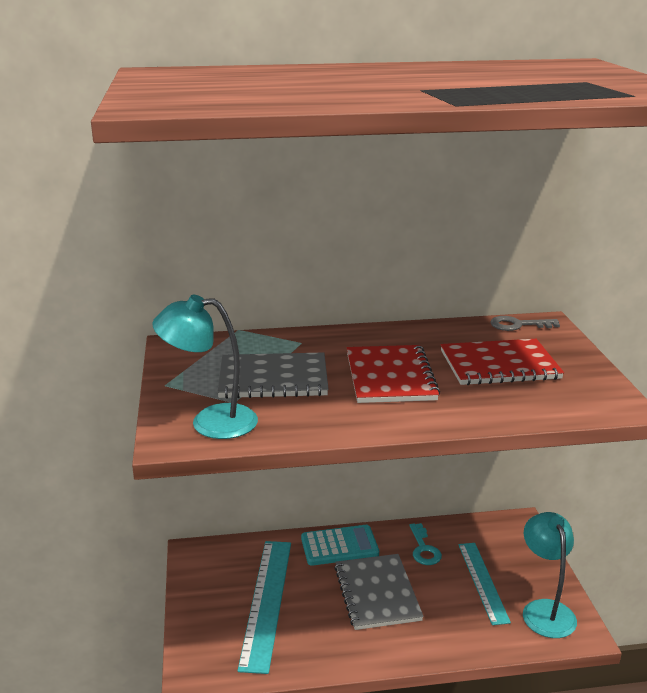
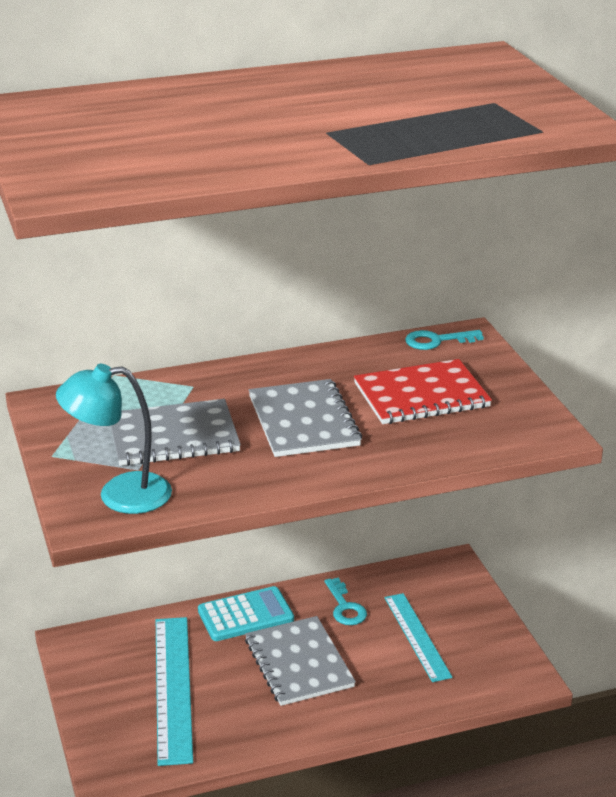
camera: 10 degrees left, 5 degrees up
red notebook [347,345,440,403] -> grey notebook [249,379,362,457]
grey key [490,316,560,331] -> turquoise key [405,330,484,350]
turquoise lamp [523,512,577,638] -> none

